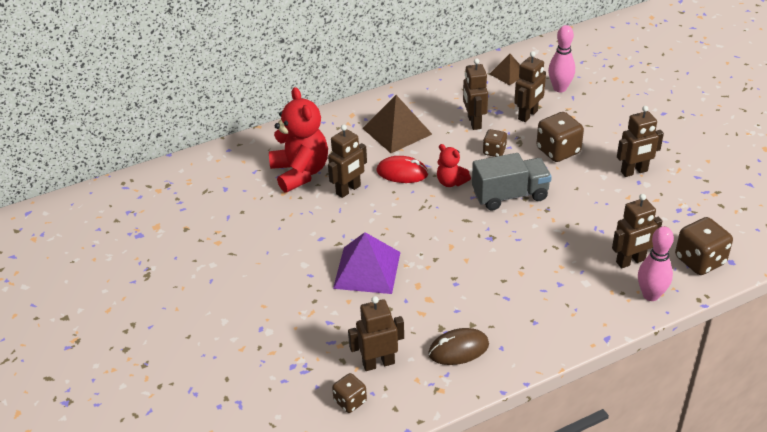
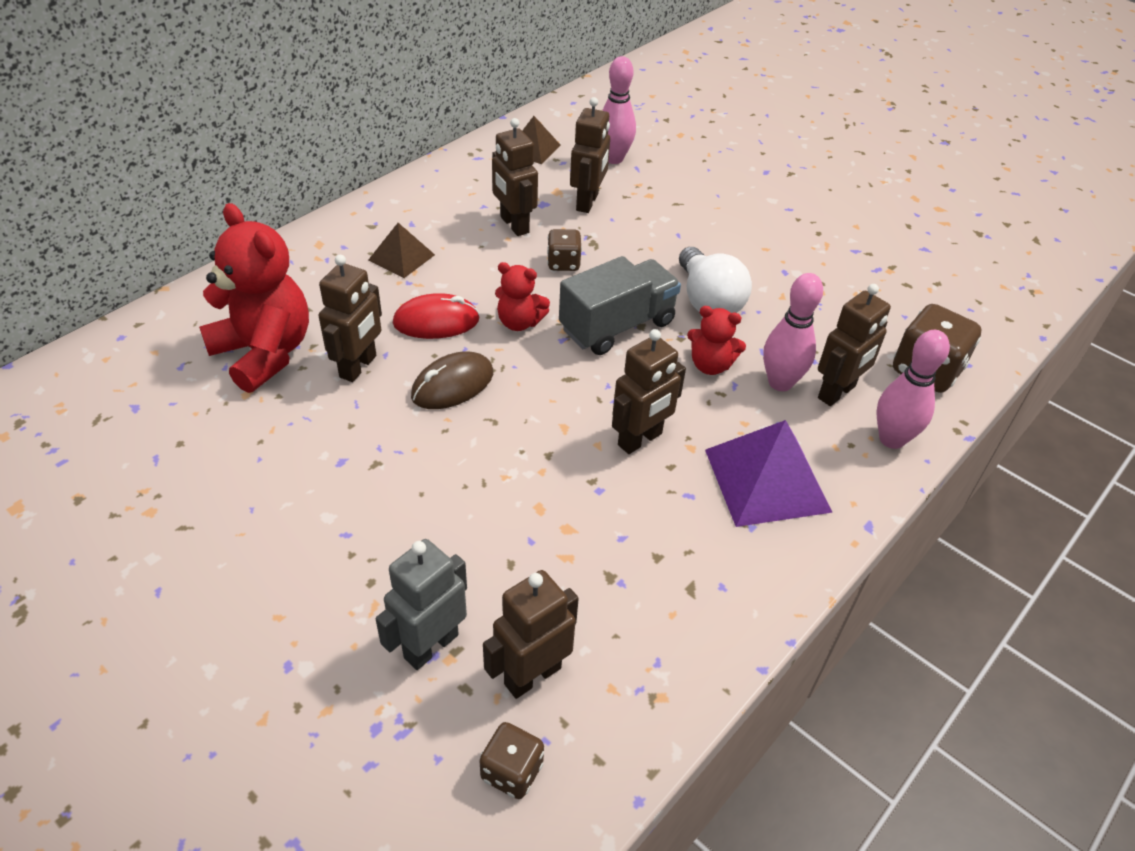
camera: 25 degrees left, 5 degrees up
purple pyramid [333,232,401,294] -> purple pyramid moved to [705,420,833,527]
brown pyramid [362,95,432,153] -> brown pyramid [368,223,435,278], size x0.58
brown mouse [428,328,489,365] -> brown mouse moved to [411,351,493,409]
brown dice [536,112,584,162] -> none
brown robot [617,106,664,177] -> brown robot moved to [612,329,686,454]
none -> grey robot [375,539,467,670]
none -> white light bulb [679,247,752,313]
none -> red teddy bear [687,306,746,375]
none -> pink bowling pin [763,273,823,391]

